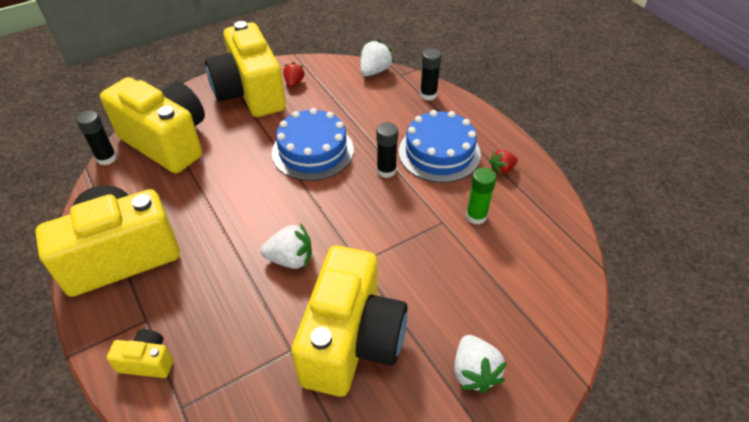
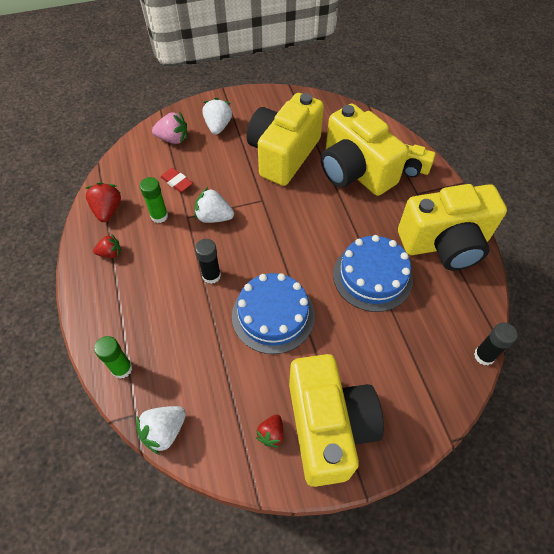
camera: 165 degrees left, 10 degrees up
yellow camera [100,77,205,173] -> yellow camera moved to [321,104,409,196]
white strawberry [261,223,312,269] -> white strawberry moved to [194,187,234,223]
blue cake [399,110,481,183] -> blue cake moved to [333,235,413,312]
black glue stick [420,48,442,101] -> green glue stick [94,336,132,379]
none -> red strawberry [86,182,121,222]
none -> pink strawberry [152,112,187,144]
none -> red eraser [160,168,193,192]

